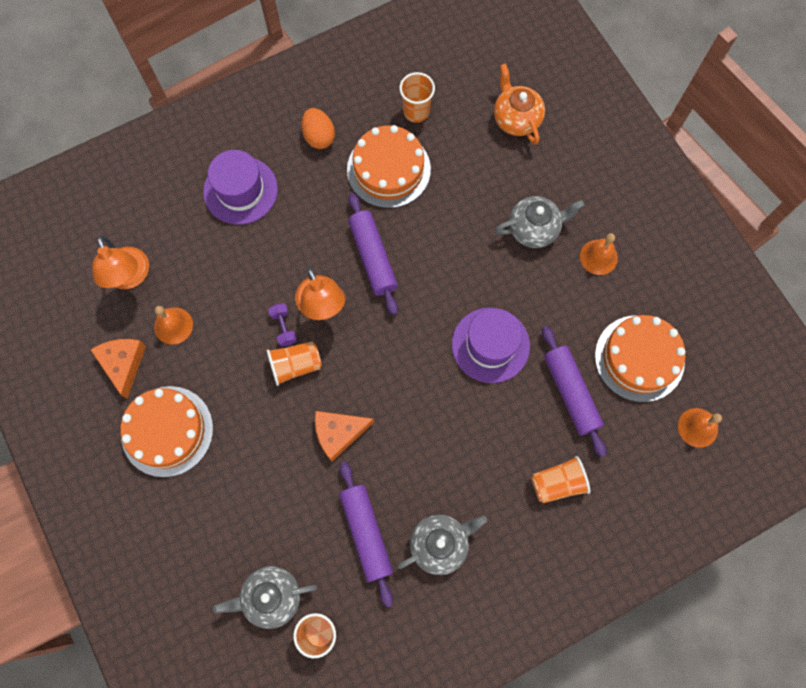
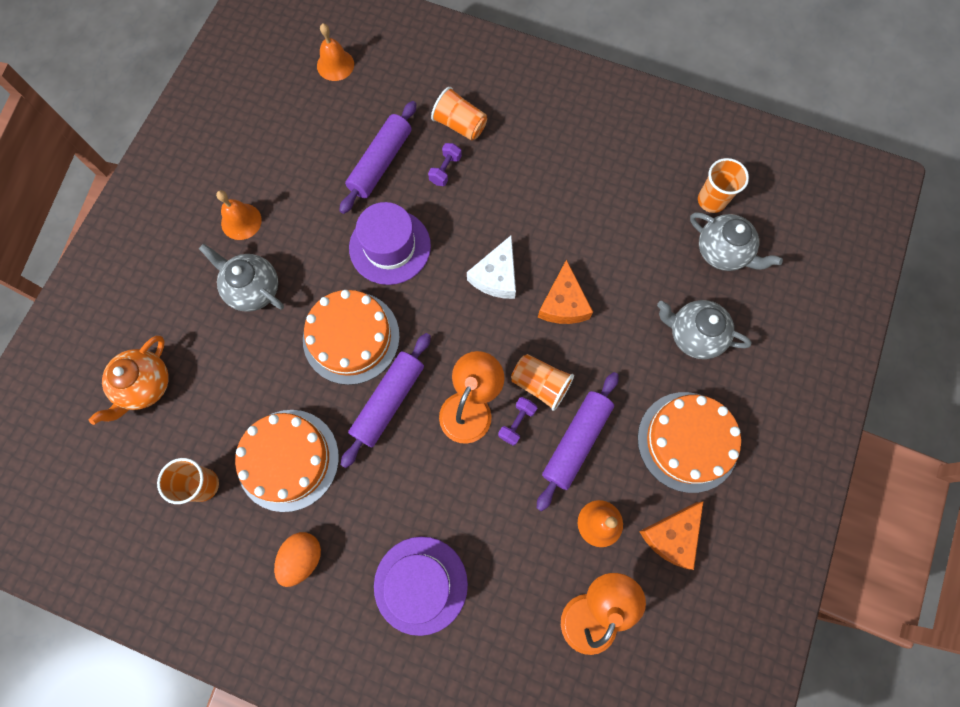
camera: 130 degrees left, 0 degrees up
orange cheese [315,411,374,462] -> orange cheese turned 60 degrees clockwise [538,260,593,324]
purple rolling pin [339,461,393,607] -> purple rolling pin moved to [537,372,619,511]
grey teapot [398,515,487,575] -> grey teapot moved to [657,300,752,359]
orange cake [595,315,686,402] -> orange cake moved to [303,290,400,385]
none -> purple dumbbell [428,143,462,186]
none -> white cheese [467,235,516,299]

